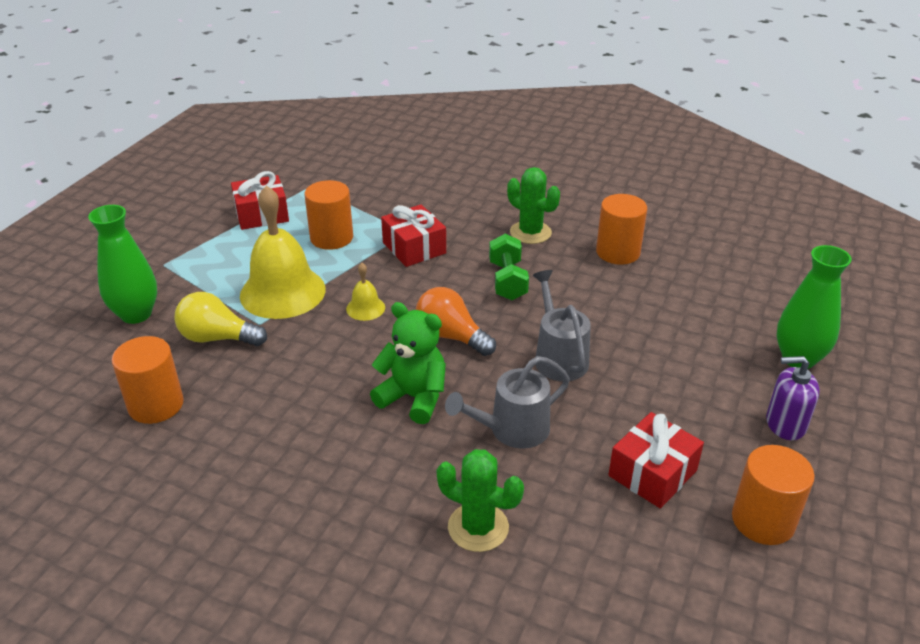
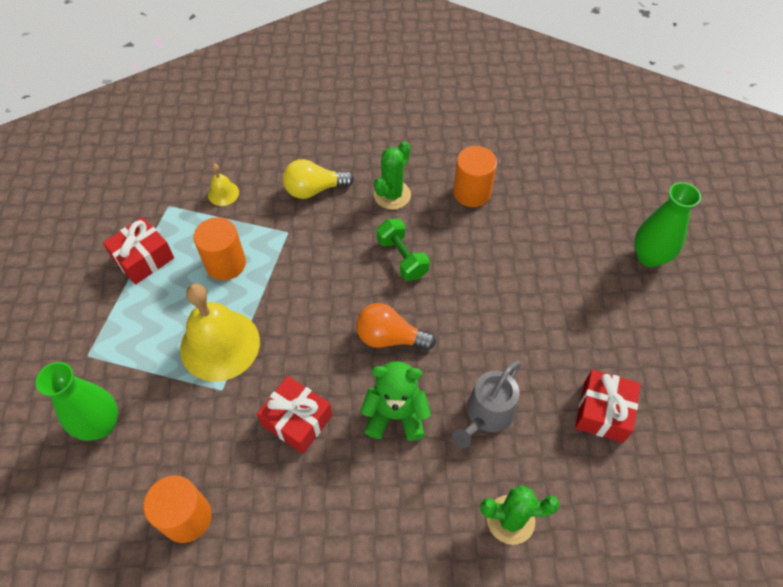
camera: 25 degrees left, 20 degrees up
yellow light bulb [175,292,267,346] -> yellow light bulb moved to [283,159,354,199]
yellow bell [346,263,385,321] -> yellow bell moved to [208,164,239,206]
red gift [381,205,446,267] -> red gift moved to [257,376,332,454]
green cactus [507,167,560,244] -> green cactus turned 75 degrees counterclockwise [374,141,411,210]
grey watering can [533,270,591,381] -> none
orange cylinder [732,445,815,545] -> none
purple soap dispenser [766,356,820,440] -> none

